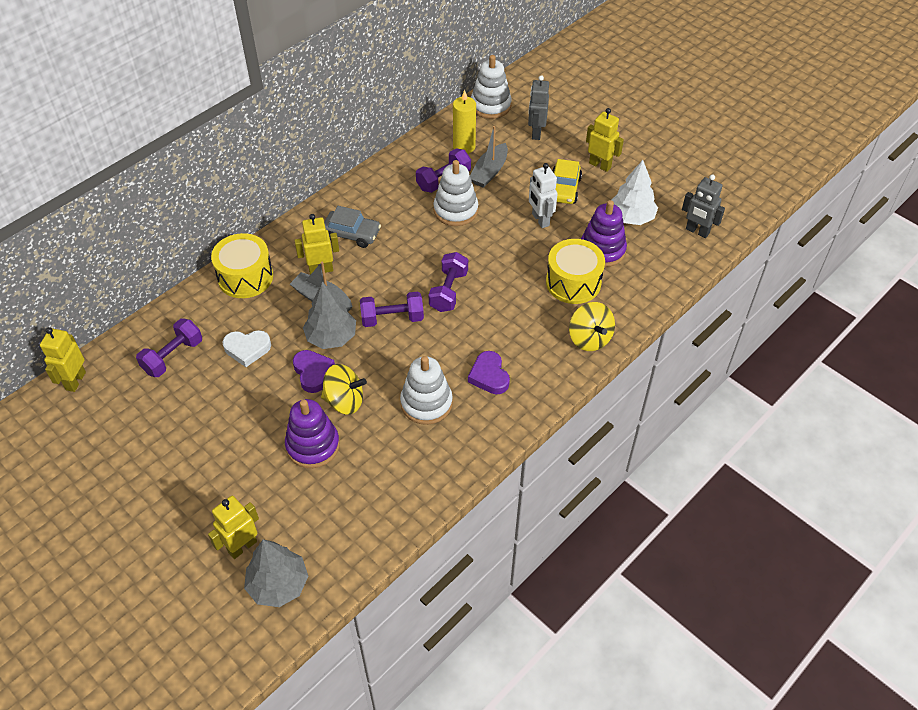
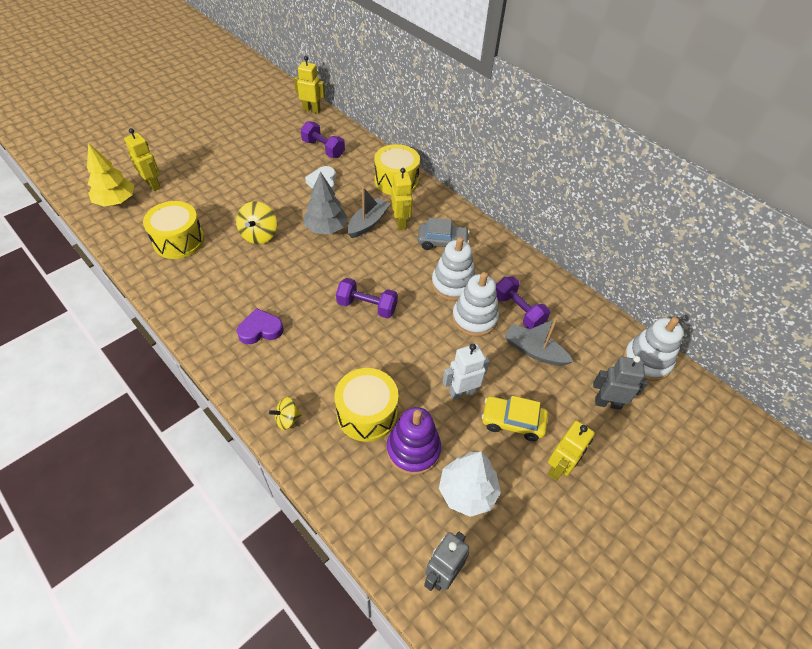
camera: 90 degrees right, 0 degrees up
grey tree [244,539,308,607] -> yellow tree [87,143,134,207]
purple stacking toy [285,399,340,468] -> none
purple heart [293,350,335,393] -> none
grey car [324,206,381,248] -> grey car turned 105 degrees counterclockwise [418,218,470,250]
purple dumbbell [360,292,424,327] -> none
white stacking toy [400,356,453,425] -> white stacking toy moved to [431,237,475,301]
yellow candle [453,90,476,154] -> none
yellow spinning top [569,302,615,351] -> yellow spinning top [269,397,302,430], size x0.61
none -> yellow drum [143,201,204,259]

